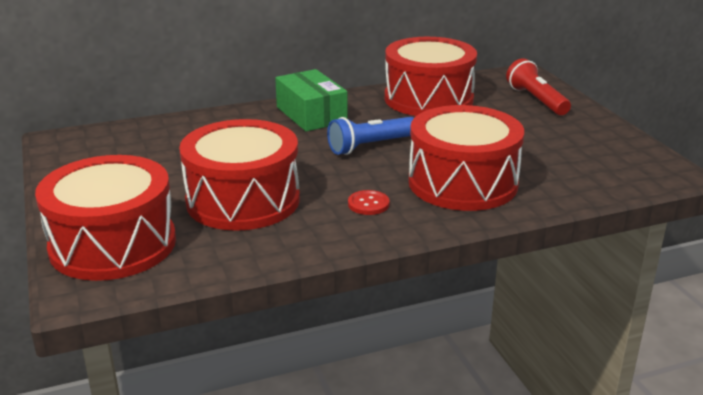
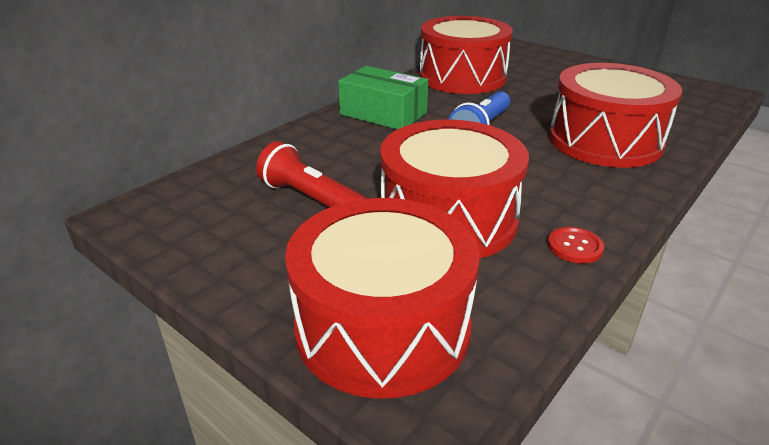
camera: 30 degrees left, 5 degrees up
red button [348,190,390,215] -> red button moved to [548,227,604,264]
red flashlight [506,58,571,115] -> red flashlight moved to [256,141,367,207]

